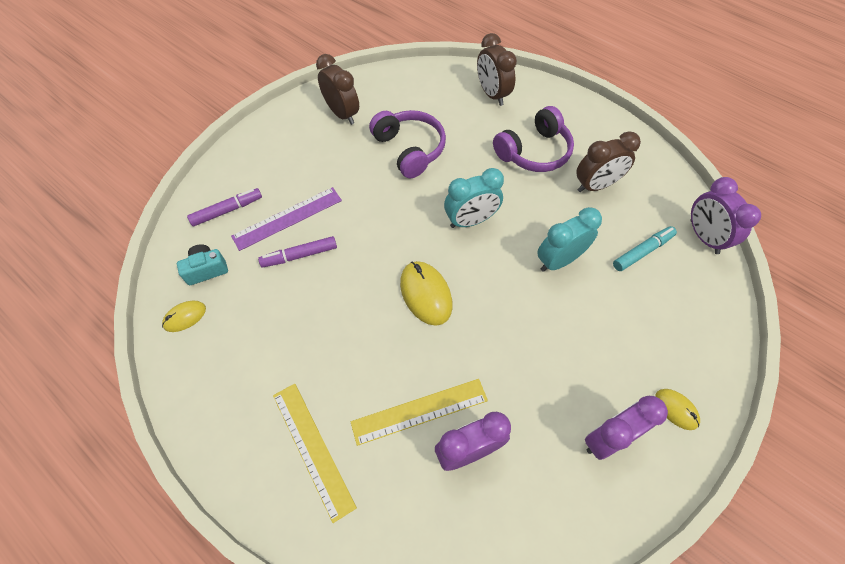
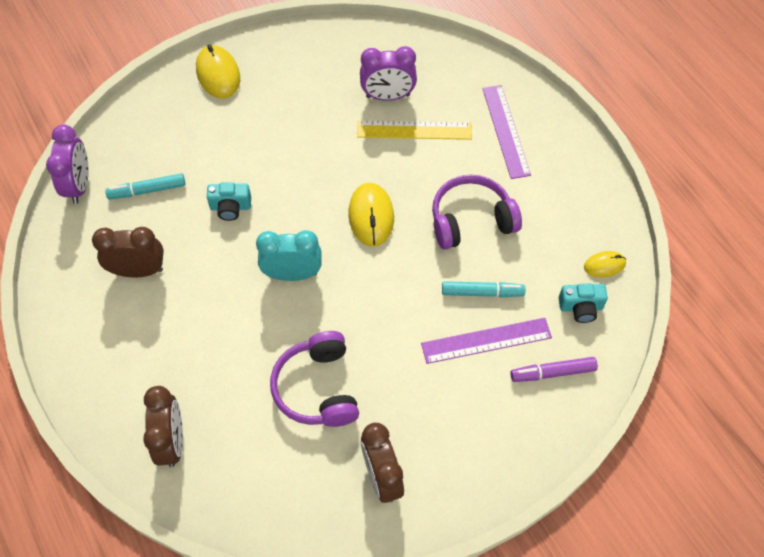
camera: 160 degrees left, 0 degrees up
purple marker [258,236,337,267] -> turquoise marker [442,281,525,297]
yellow ruler [273,384,357,523] -> purple ruler [482,85,531,179]
purple headphones [493,106,574,172] -> purple headphones moved to [432,175,522,250]
turquoise clock [537,207,602,272] -> turquoise camera [207,182,251,221]
purple clock [585,396,668,460] -> none
yellow mouse [655,389,700,430] -> yellow mouse [196,45,240,99], size x1.72

